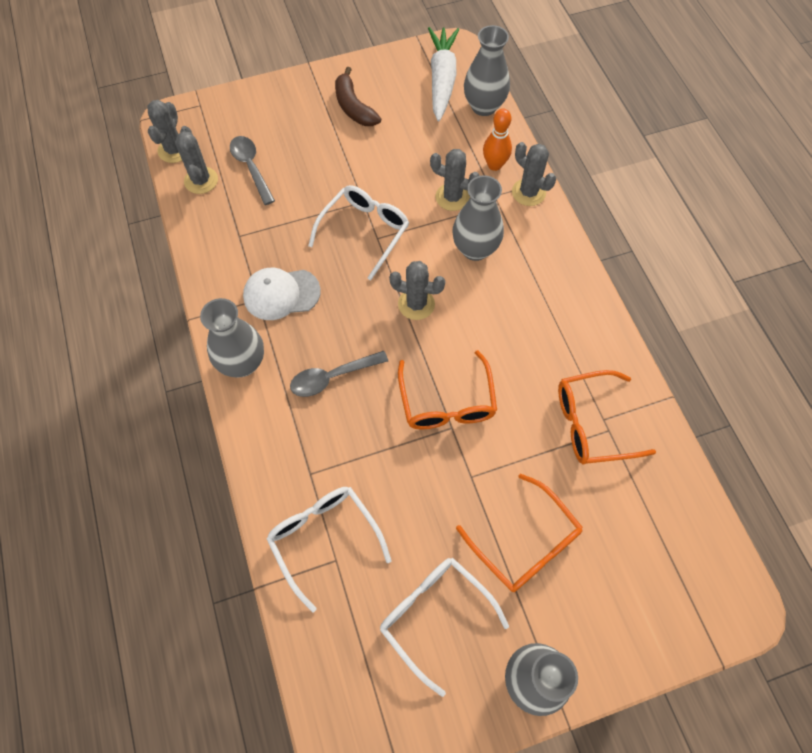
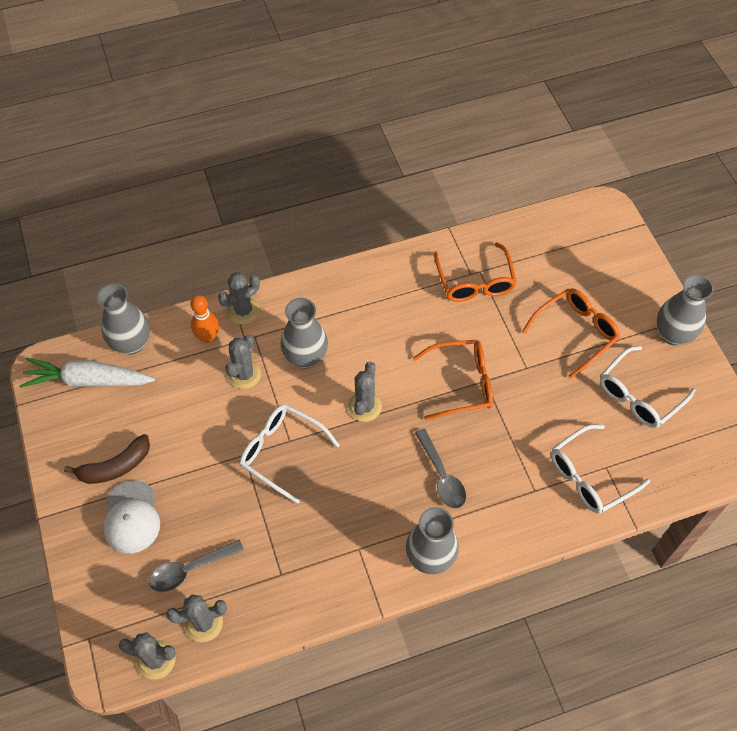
camera: 90 degrees left, 5 degrees down
white cap [243,268,321,320] -> white cap moved to [103,481,160,554]

